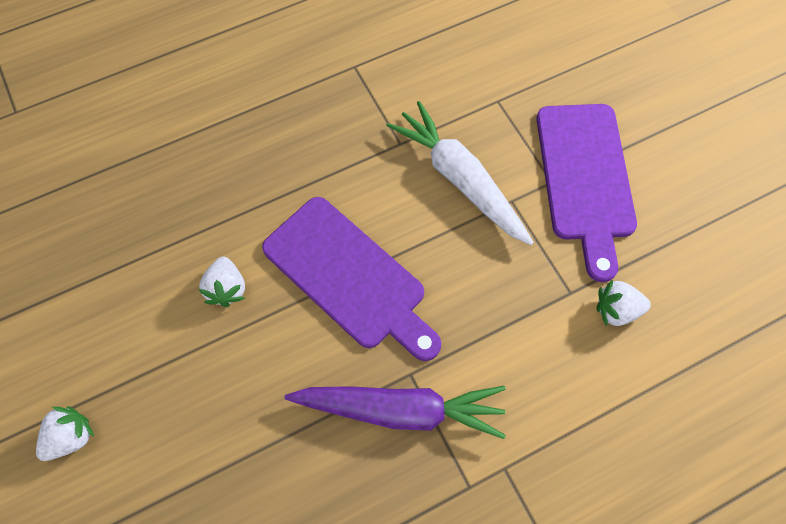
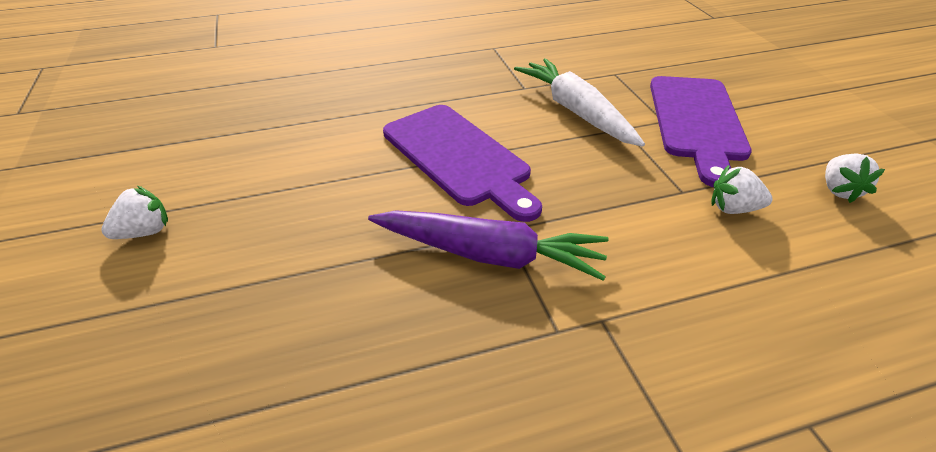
camera: 10 degrees right, 25 degrees down
white strawberry [198,257,245,307] -> white strawberry moved to [825,154,885,203]

